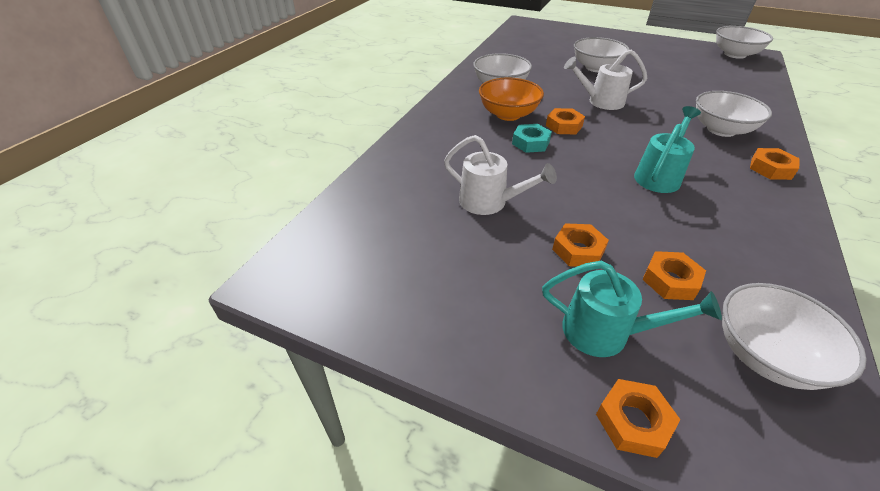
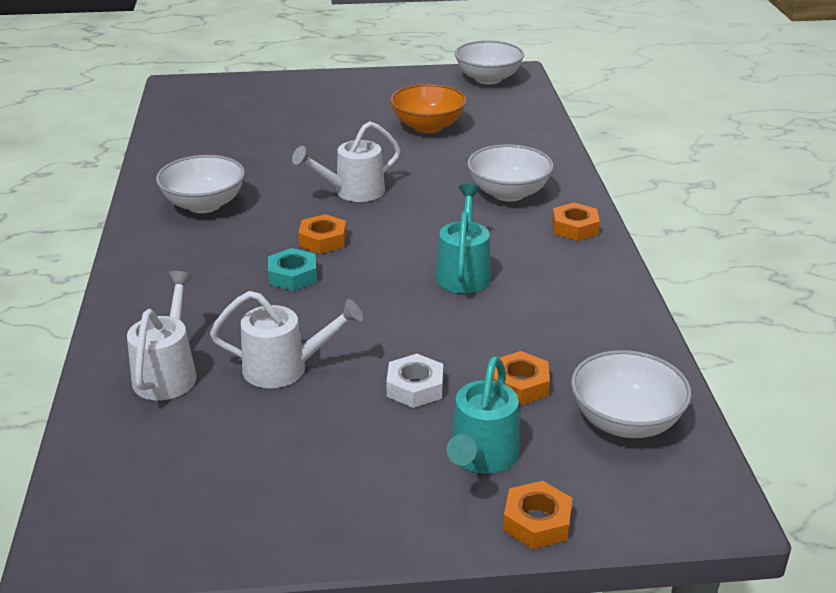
camera: 30 degrees left, 10 degrees down
orange bowl [479,78,544,121] -> orange bowl moved to [390,84,466,133]
turquoise watering can [542,261,722,357] -> turquoise watering can turned 120 degrees clockwise [447,356,520,473]
orange nut [552,223,609,267] -> white nut [386,354,443,408]
white bowl [574,37,629,72] -> none
none -> white watering can [127,271,197,400]

